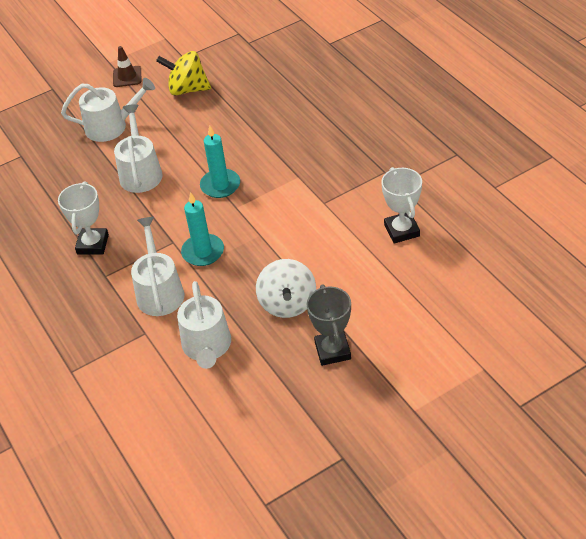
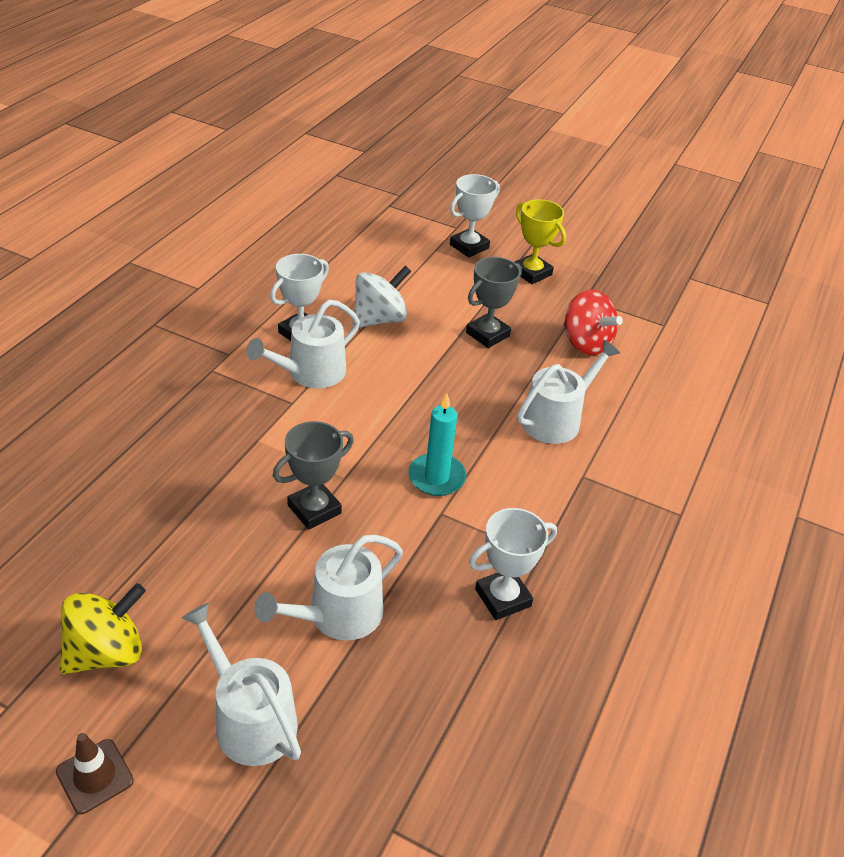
camera: 130 degrees left, 5 degrees down
white watering can [131,217,184,316] -> white watering can moved to [246,299,360,388]
yellow spinning top [156,51,211,96] -> yellow spinning top turned 105 degrees counterclockwise [60,583,146,674]
turquoise candle [200,125,240,198] -> grey trophy [273,421,354,530]
white spinning top [256,259,316,318] -> white spinning top moved to [352,266,411,328]
none -> white trophy [450,174,500,257]
none -> yellow trophy [514,199,566,284]
none -> red spinning top [563,289,623,355]

